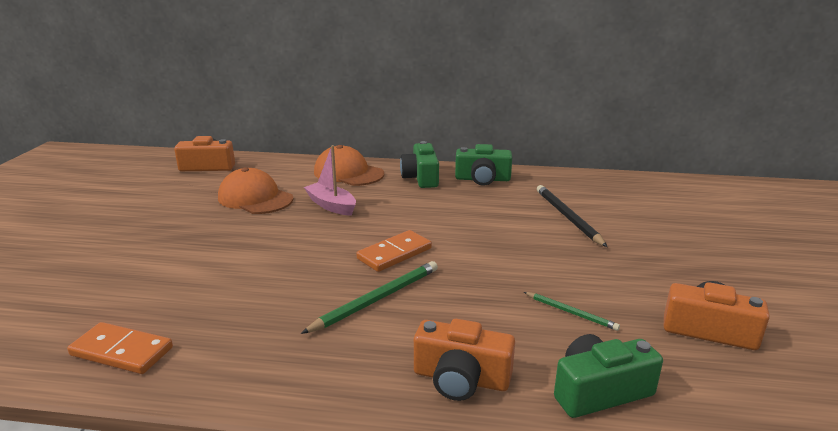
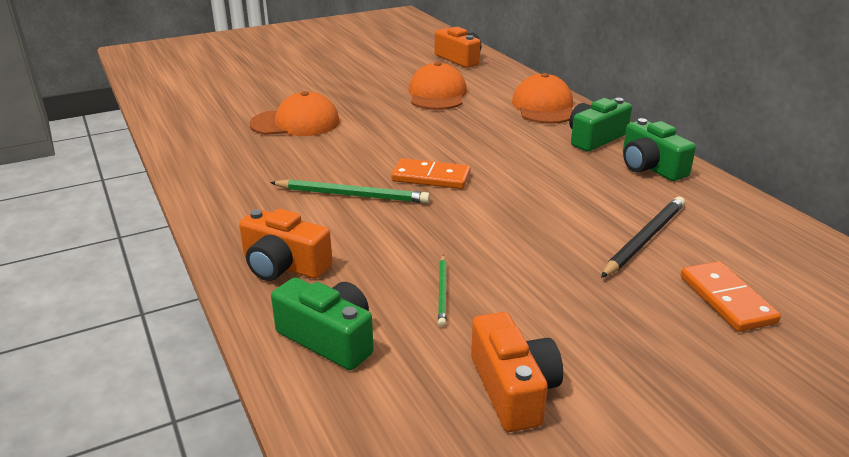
camera: 55 degrees right, 5 degrees up
orange domino [67,322,173,374] -> orange domino moved to [681,261,781,332]
pink boat [304,145,356,216] -> none
orange camera [414,319,515,401] -> orange camera turned 45 degrees counterclockwise [239,209,332,281]
none -> orange cap [249,91,340,136]

